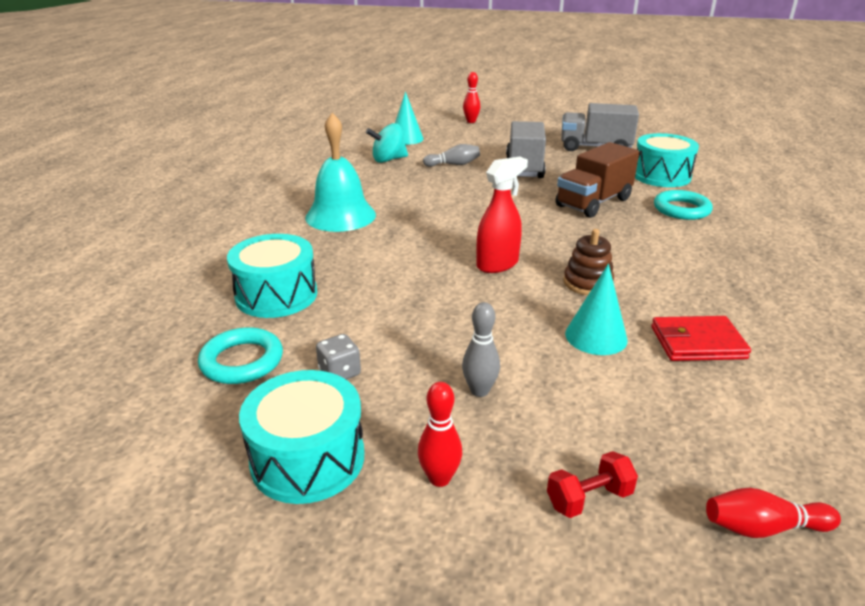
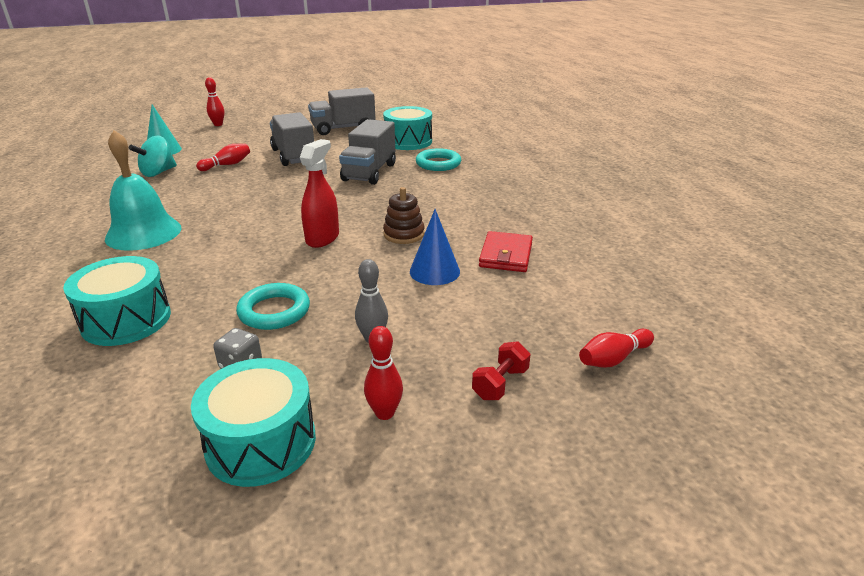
camera: 30 degrees left, 0 degrees up
turquoise ring [198,327,283,384] -> turquoise ring moved to [236,283,310,330]
grey bowling pin [423,144,480,167] -> red bowling pin [196,144,250,171]
brown truck [555,142,639,218] -> grey truck [339,119,396,185]
turquoise cone [565,264,628,355] -> blue cone [410,209,460,285]
red wallet [651,316,751,361] -> red wallet turned 45 degrees counterclockwise [479,231,533,272]

